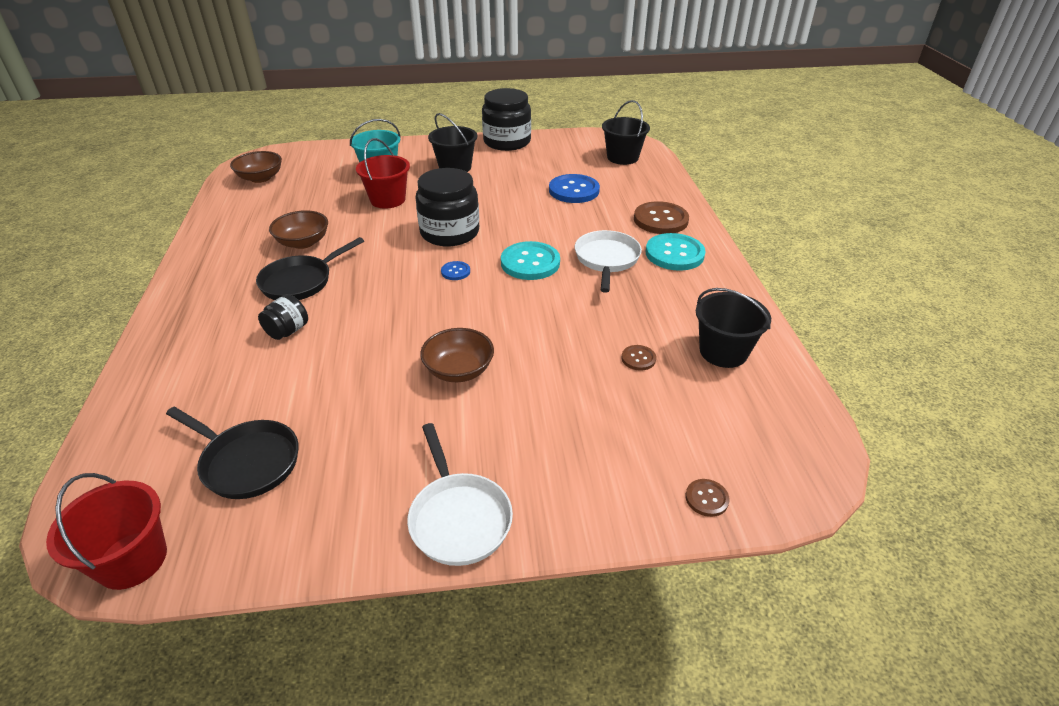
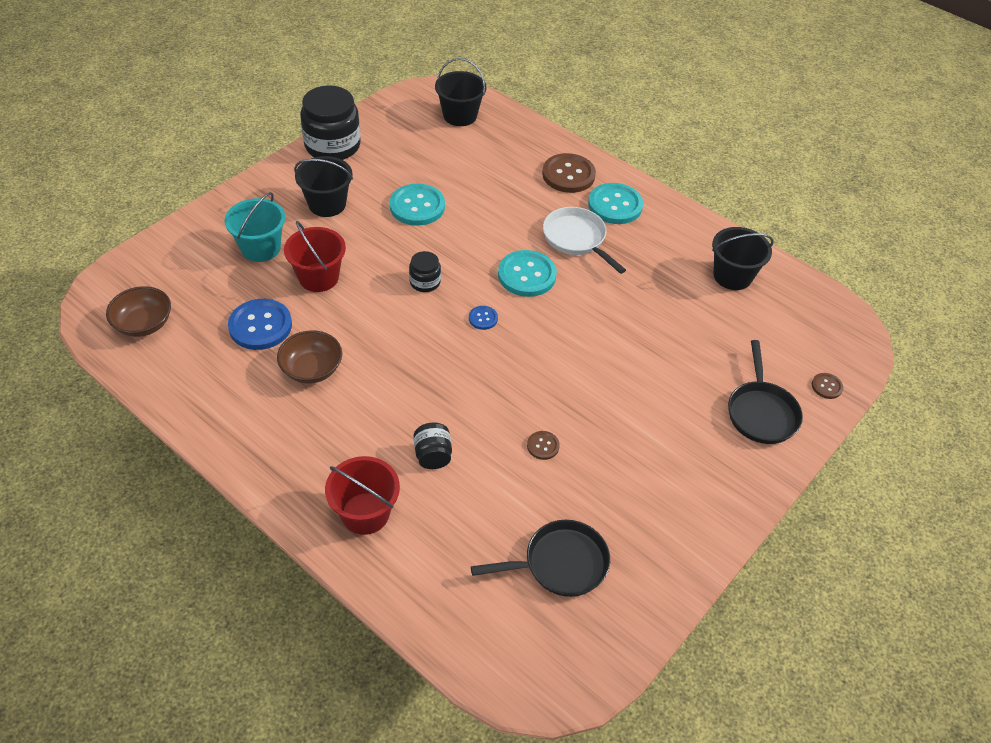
camera: 45 degrees left, 10 degrees up
red bucket [46,473,167,590] -> red bucket moved to [325,456,400,535]
black pan [256,237,364,300] -> black pan moved to [728,340,803,444]
white pan [407,423,513,566] -> none
black jar [415,168,479,246] -> black jar [409,251,441,292], size x0.49
brown bowl [420,328,494,382] -> none
blue button [549,174,600,203] -> blue button moved to [228,299,292,350]
brown button [622,345,656,371] -> brown button moved to [527,431,560,460]
none -> turquoise button [390,184,445,226]

